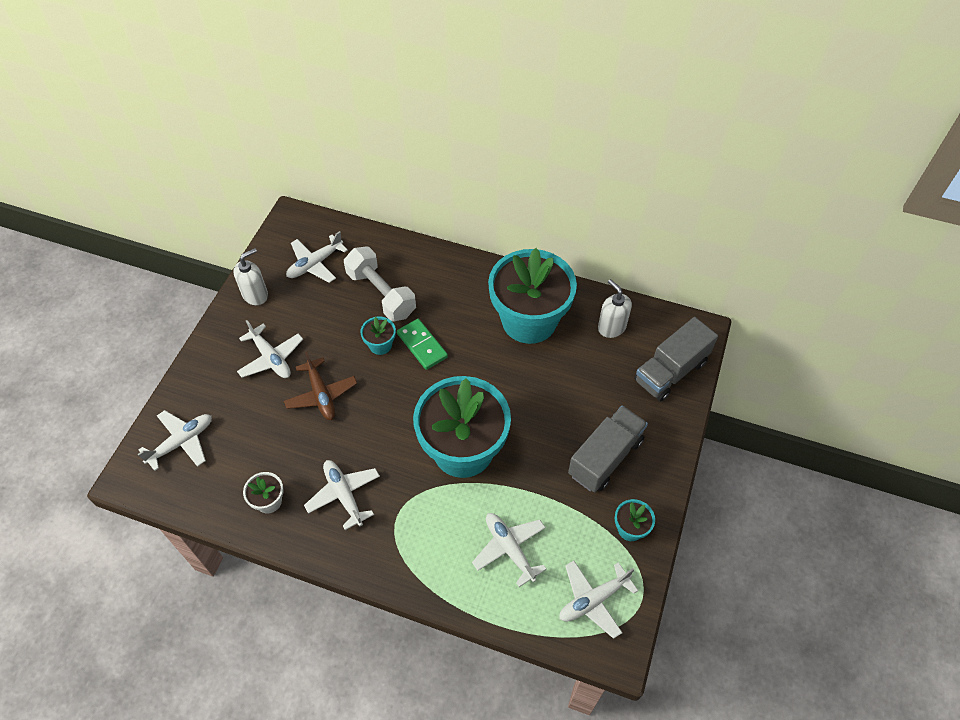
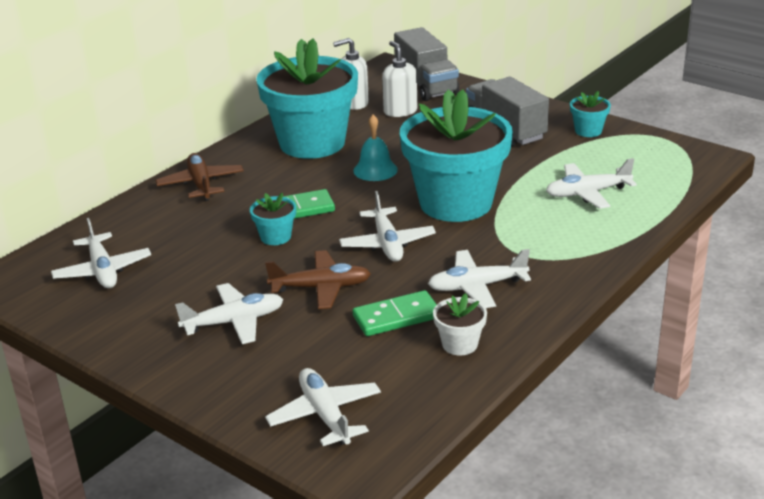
camera: 70 degrees left, 25 degrees down
white soap dispenser [233,248,268,305] -> white soap dispenser moved to [382,41,417,117]
white dumbbell [344,247,416,321] -> none
white plane [559,560,638,639] -> white plane moved to [339,191,436,262]
none -> brown plane [156,153,244,201]
none -> turquoise bell [353,115,398,181]
none -> green domino [353,290,437,336]

